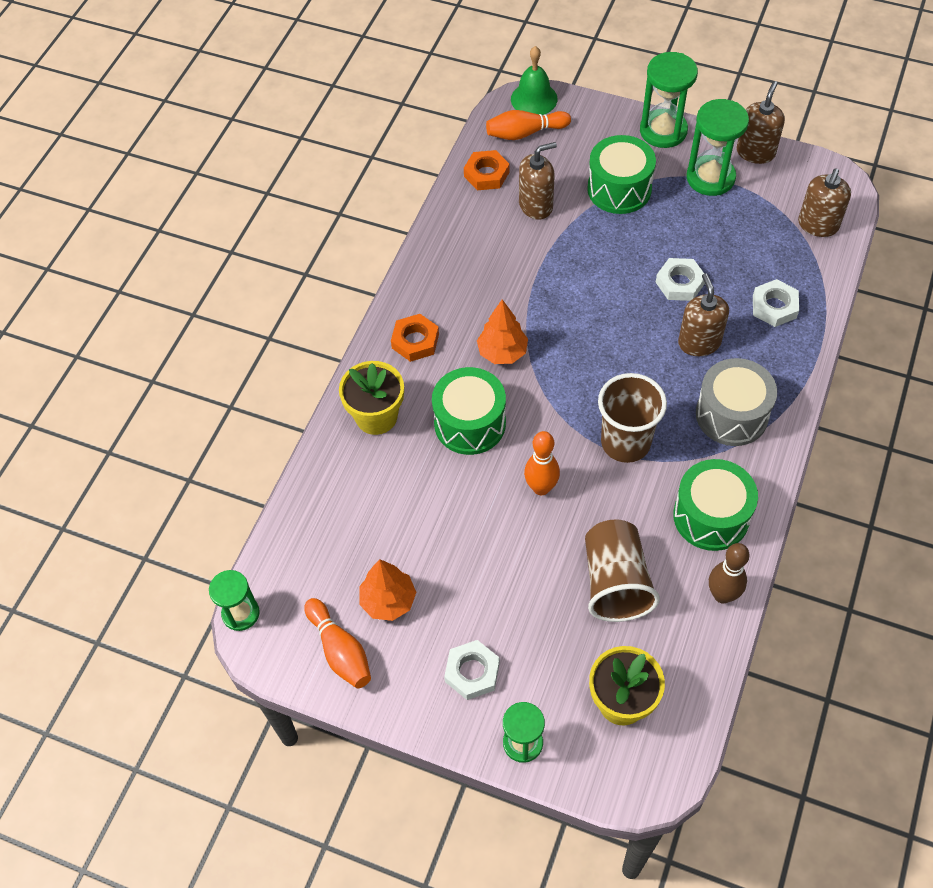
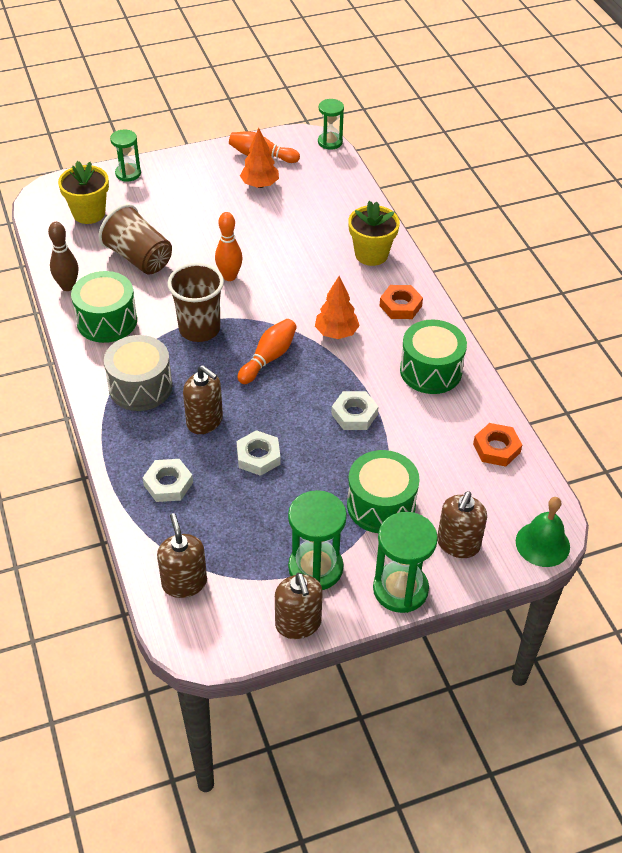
camera: 135 degrees right, 10 degrees down
green drum [432,367,506,455] -> green drum moved to [400,320,467,394]
white nut [444,640,500,700] -> white nut moved to [331,391,379,430]
orange bowling pin [486,110,571,140] -> orange bowling pin moved to [237,319,297,384]
brown soap dispenser [519,142,557,220] -> brown soap dispenser moved to [437,491,487,558]

